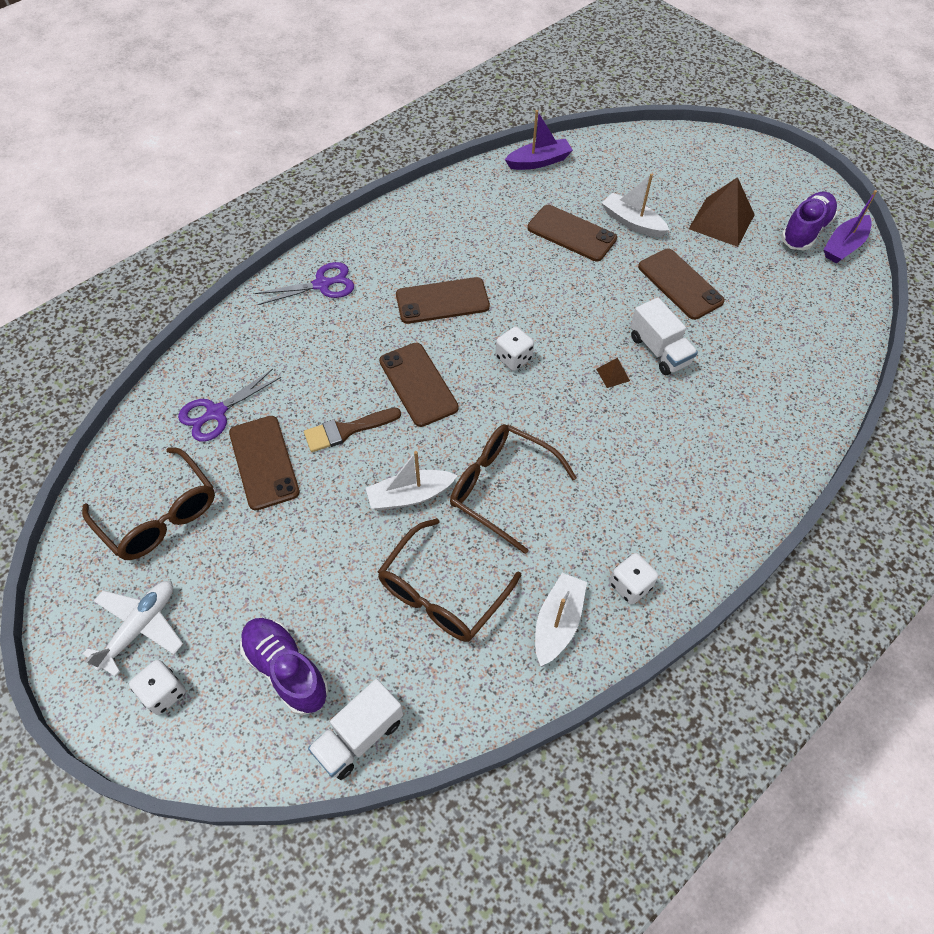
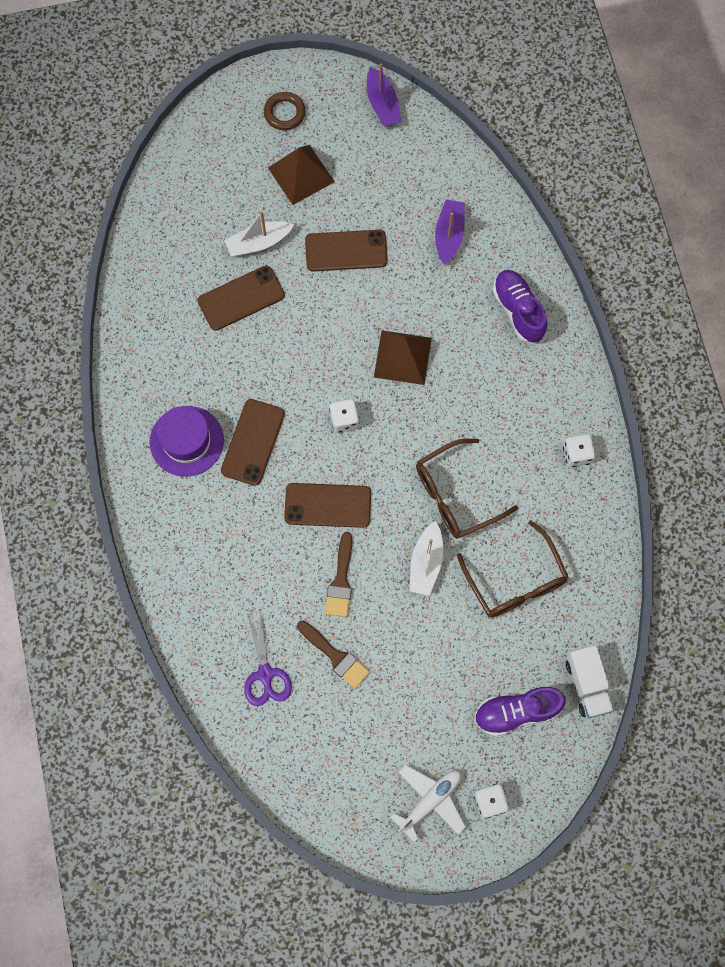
camera: 60 degrees left, 15 degrees up
brown glasses [82,447,215,560] -> none
white plane [83,581,183,677] -> white plane turned 75 degrees clockwise [391,765,466,842]
brown phone [229,416,300,511] -> brown brush [297,621,370,689]
purple scissors [255,262,354,305] -> none
purple boat [505,110,573,170] -> purple boat moved to [435,200,465,264]
white boat [535,573,587,666] -> none
brown pyramid [596,358,630,388] -> brown pyramid [374,330,432,385], size x2.28
white truck [631,297,698,375] -> none
purple shoe [781,192,838,250] -> purple shoe moved to [493,270,547,343]
none -> purple hat [150,406,224,477]
none -> brown ring [264,92,306,130]

